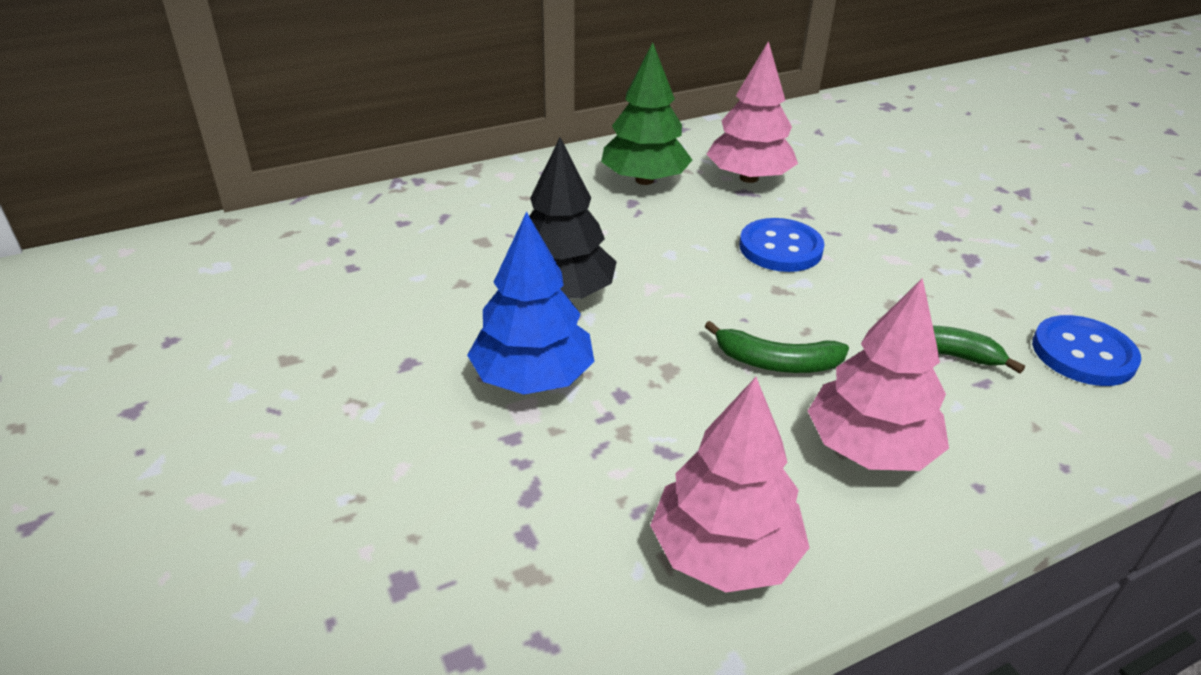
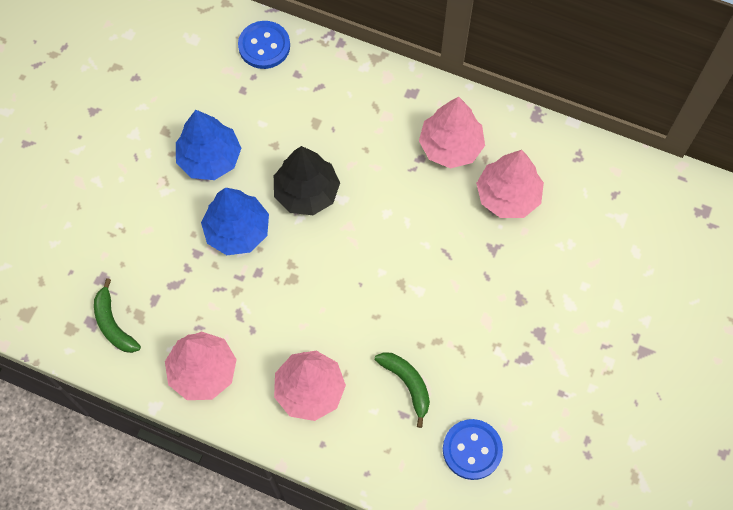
camera: 50 degrees right, 30 degrees up
green tree [601,42,692,185] -> pink tree [419,97,485,169]
green banana [705,321,849,373] -> green banana moved to [94,278,141,353]
blue button [739,218,825,272] -> blue button moved to [238,21,290,69]
none -> blue tree [176,110,241,180]

